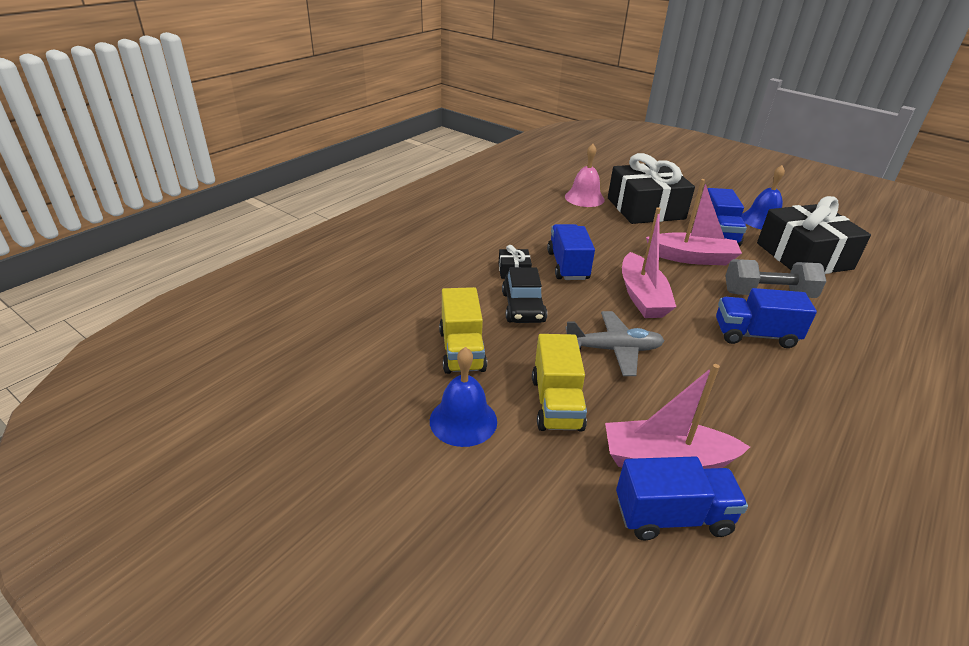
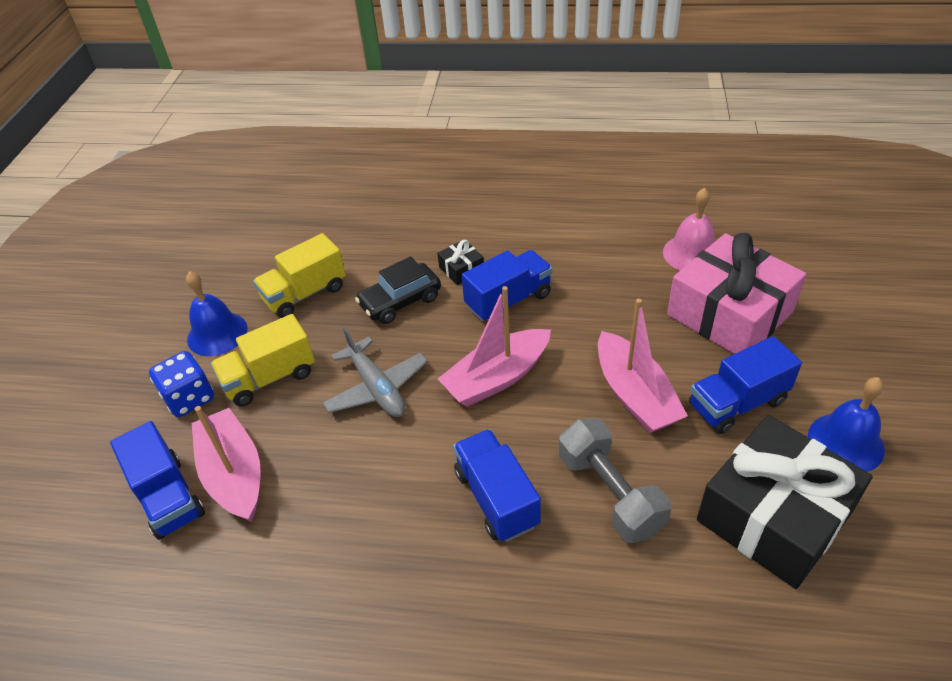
camera: 65 degrees right, 10 degrees up
black gift [608,153,695,224] -> pink gift [667,233,806,354]
none -> blue dice [149,351,214,417]

